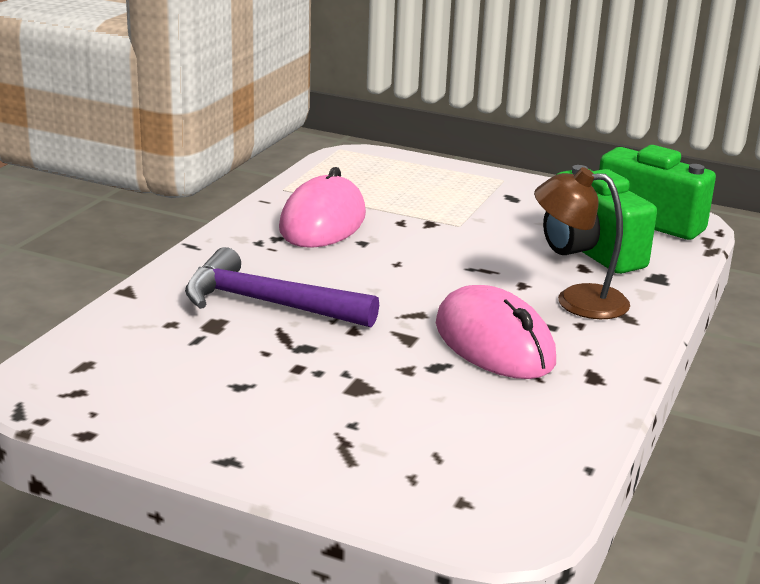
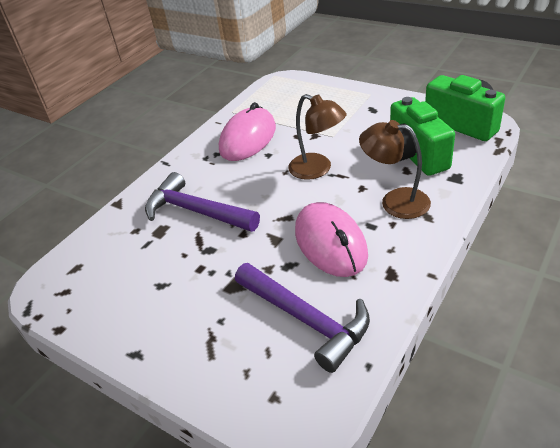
camera: 15 degrees right, 15 degrees up
none -> purple hammer [235,263,370,373]
none -> brown lamp [288,94,347,180]

